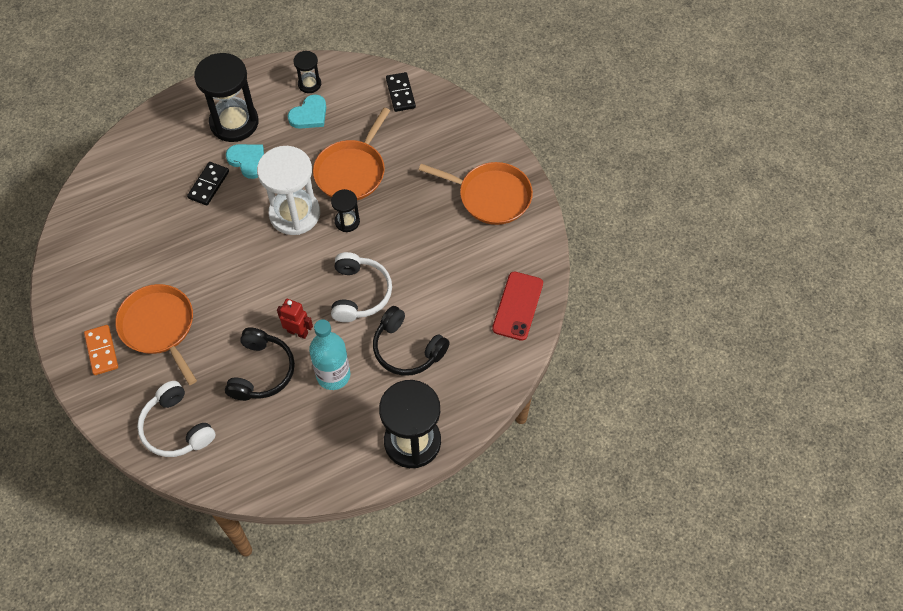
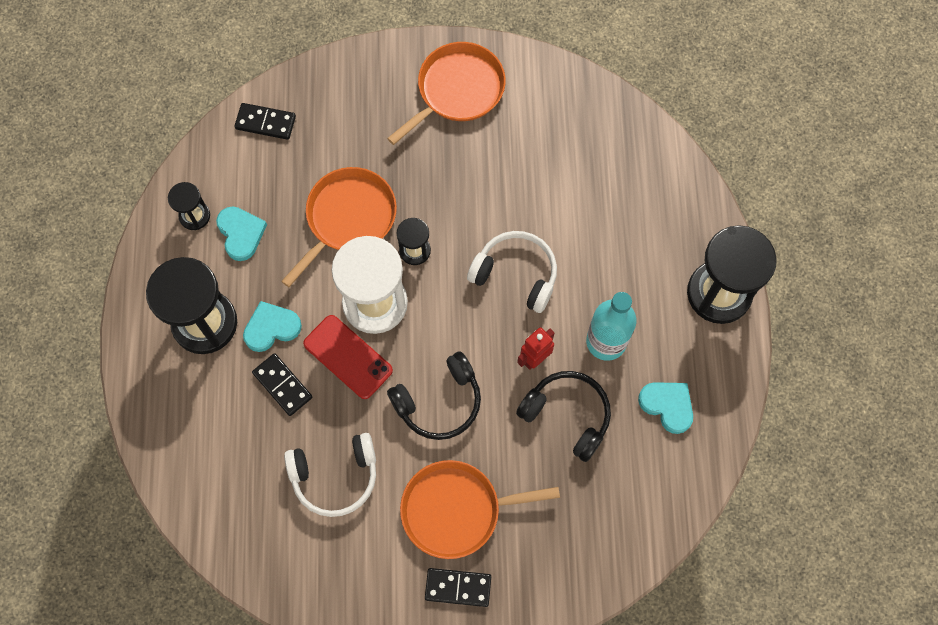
camera: 65 degrees left, 10 degrees up
orange domino [84,325,118,375] -> black domino [425,568,491,607]
white headphones [137,381,216,457] -> white headphones moved to [284,433,376,517]
orange pan [313,108,390,200] -> orange pan turned 105 degrees counterclockwise [281,167,397,287]
black headphones [373,306,450,376] -> black headphones moved to [387,351,481,440]
red phone [492,272,543,341] -> red phone moved to [303,315,393,399]
none -> turquoise heart [638,382,693,434]

